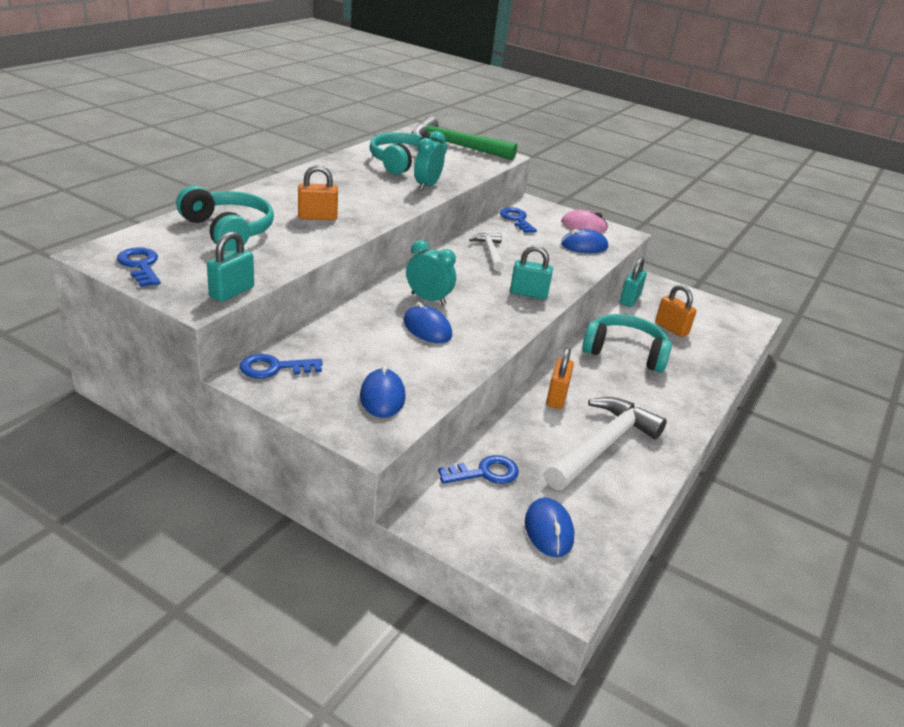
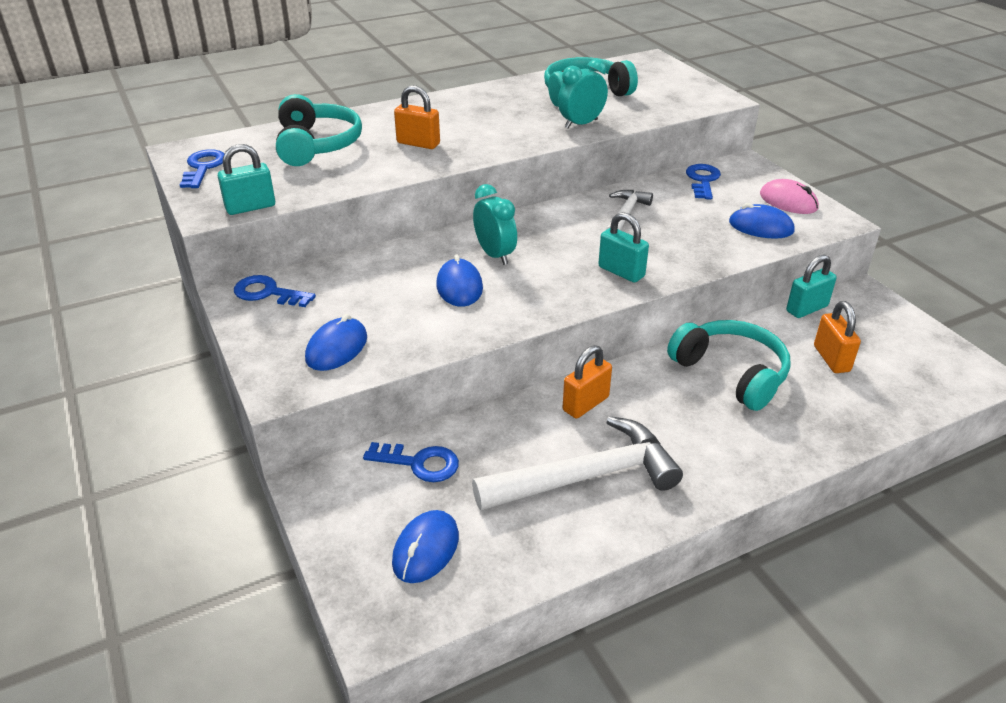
camera: 35 degrees right, 5 degrees up
green hammer [411,116,517,160] -> none

